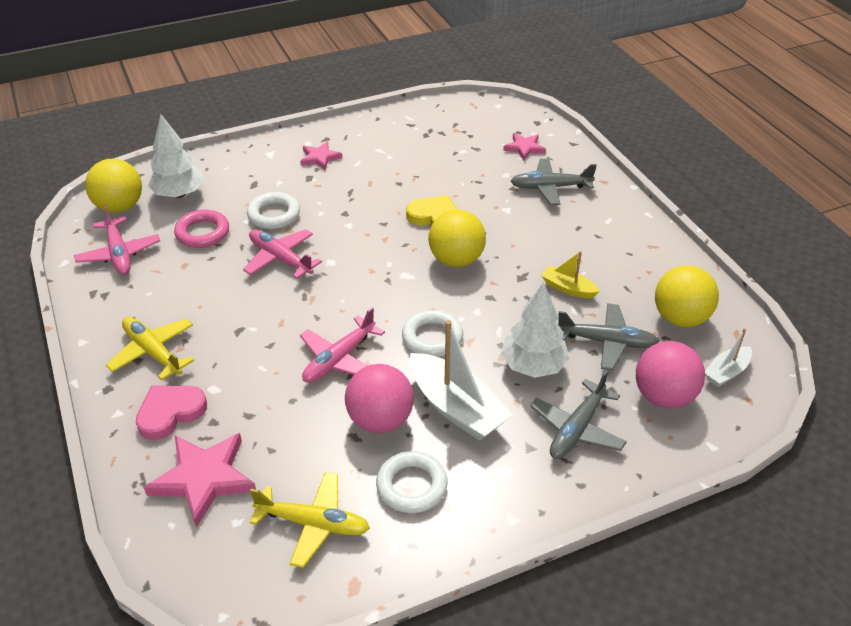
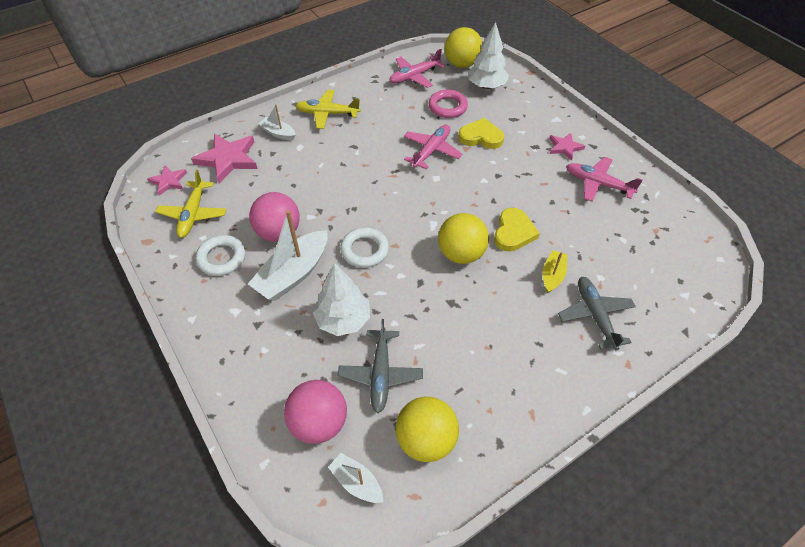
camera: 80 degrees right, 10 degrees up
yellow plane [106,317,194,380] -> yellow plane turned 120 degrees counterclockwise [295,90,361,129]
pink heart [136,386,207,440] -> white boat [258,105,295,140]
white ring [247,192,300,229] -> yellow heart [458,118,504,149]
pink plane [300,307,385,383] -> pink plane moved to [566,157,643,202]
pink star [503,133,546,161] -> pink star moved to [147,165,187,196]
grey plane [530,370,627,459] -> none
yellow boat [541,251,600,298] -> yellow boat moved to [543,250,567,293]

